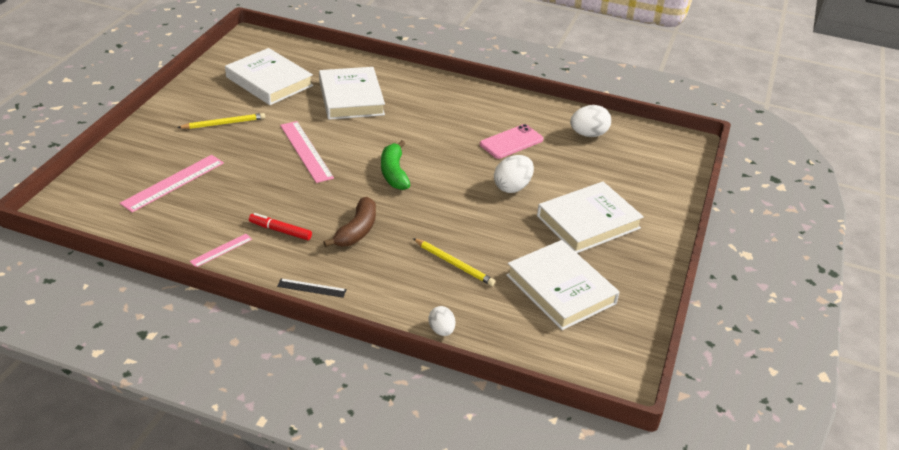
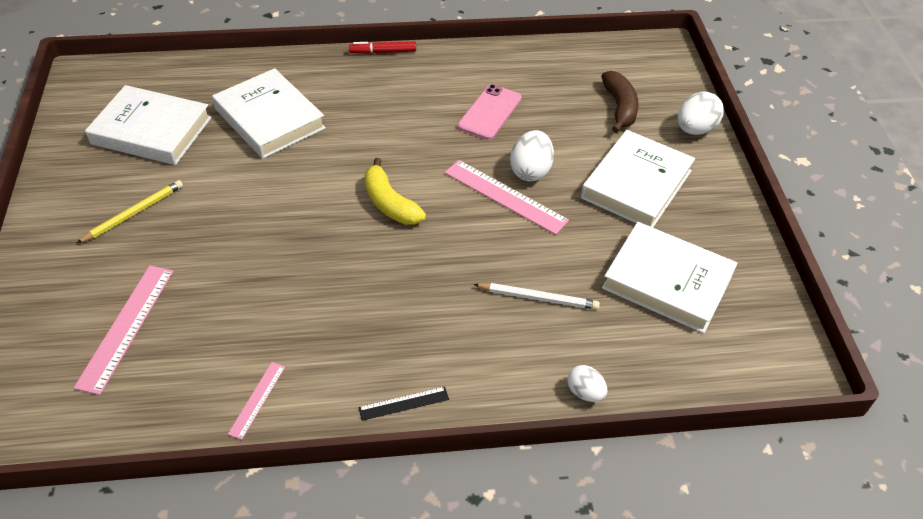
camera: 25 degrees left, 10 degrees up
red marker [249,213,312,240] -> red marker moved to [349,41,416,54]
pink ruler [280,121,334,183] -> pink ruler moved to [445,160,569,235]
brown banana [323,197,376,247] -> brown banana moved to [601,71,639,132]
green banana [381,140,410,190] -> yellow banana [364,158,426,225]
yellow pencil [413,238,495,286] -> white pencil [473,283,600,310]
white egg [570,105,611,137] -> white egg moved to [678,91,724,135]

